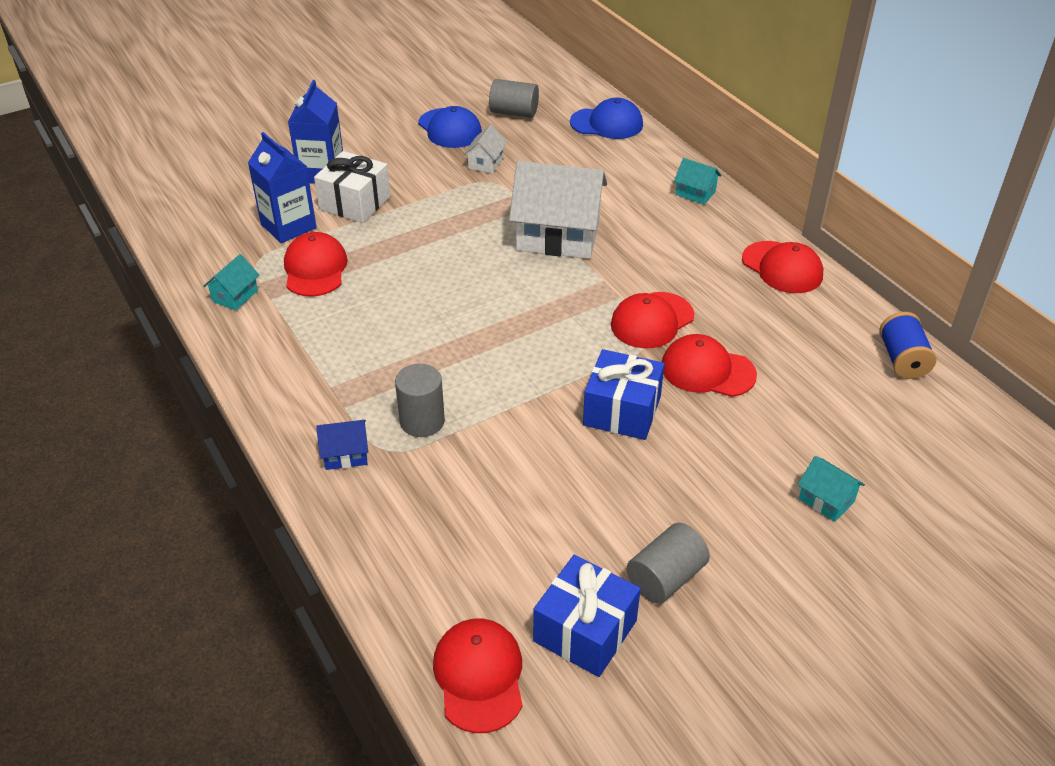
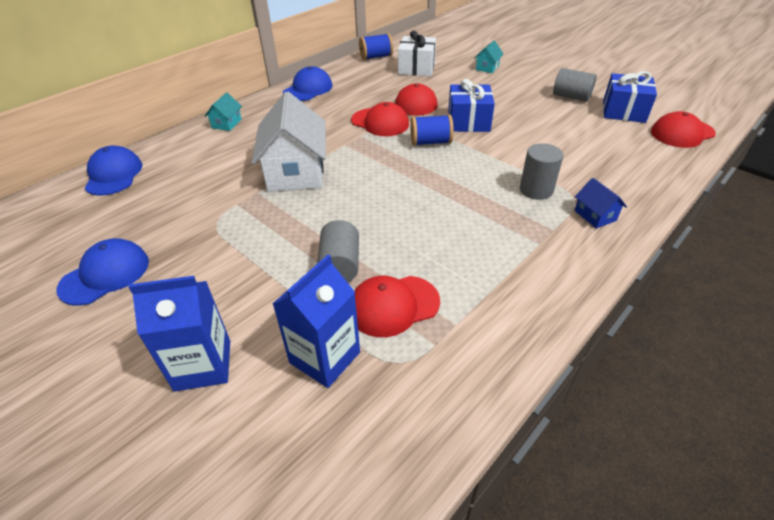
camera: 105 degrees left, 0 degrees up
turquoise house [203,254,259,311] -> none
white gift [314,151,390,223] -> white gift moved to [398,31,436,76]
white house [464,125,507,174] -> none
grey cylinder [489,79,539,118] -> grey cylinder moved to [317,220,359,282]
red cap [742,241,823,293] -> blue cap [283,66,332,101]
none -> blue spool [410,114,454,146]

